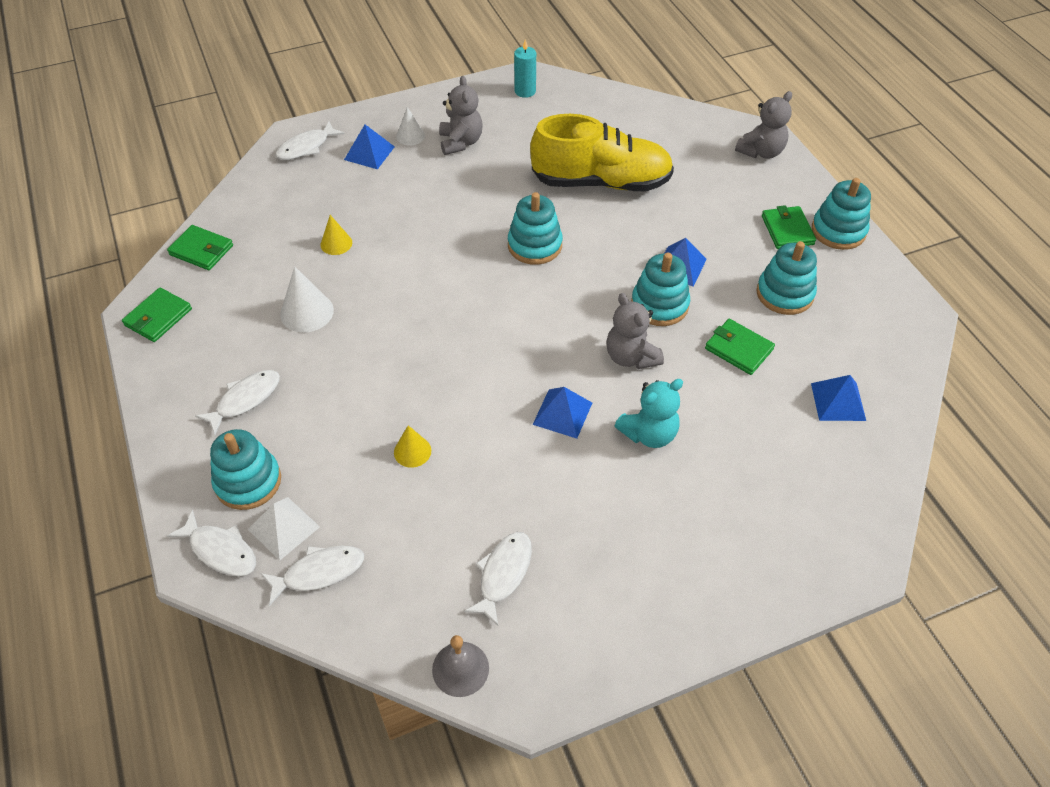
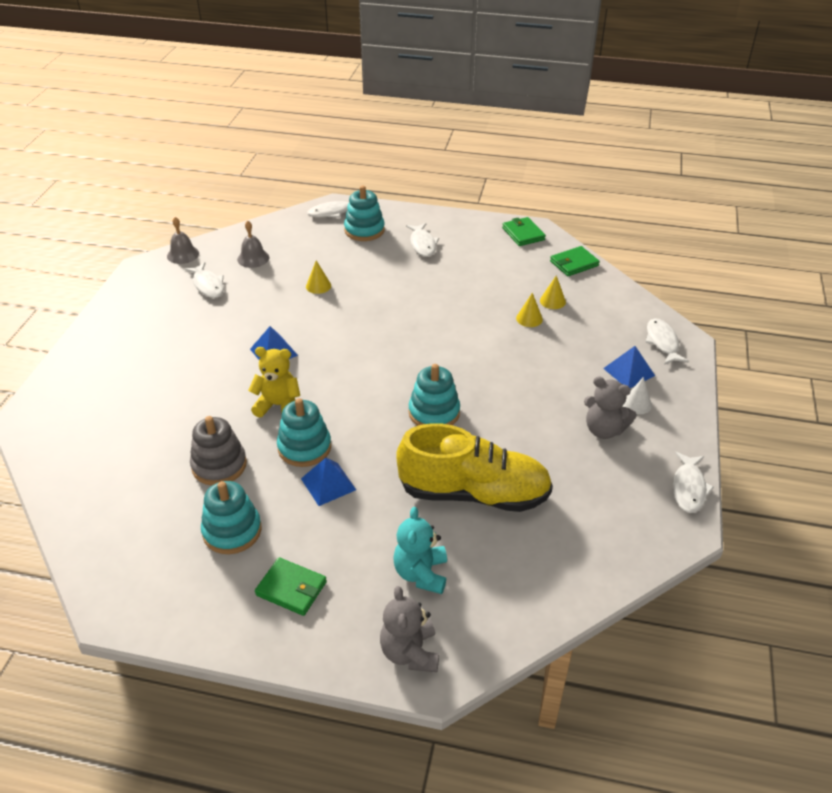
camera: 125 degrees right, 10 degrees down
white pyramid [248,497,320,561] -> none
white fish [261,546,364,606] -> white fish moved to [673,452,714,513]
white cone [280,266,334,333] -> none
turquoise candle [514,40,536,98] -> none
yellow shoe [530,114,674,192] -> yellow shoe turned 120 degrees counterclockwise [396,423,553,512]
grey teddy bear [606,293,664,369] -> yellow teddy bear [248,347,300,418]
turquoise teddy bear [615,379,683,448] -> turquoise teddy bear moved to [393,507,447,594]
green wallet [705,319,775,375] -> grey stacking toy [190,416,247,485]
blue pyramid [811,375,866,421] -> none
turquoise stacking toy [812,178,871,250] -> none
none -> grey bell [237,221,269,268]
none -> yellow cone [540,275,566,309]

